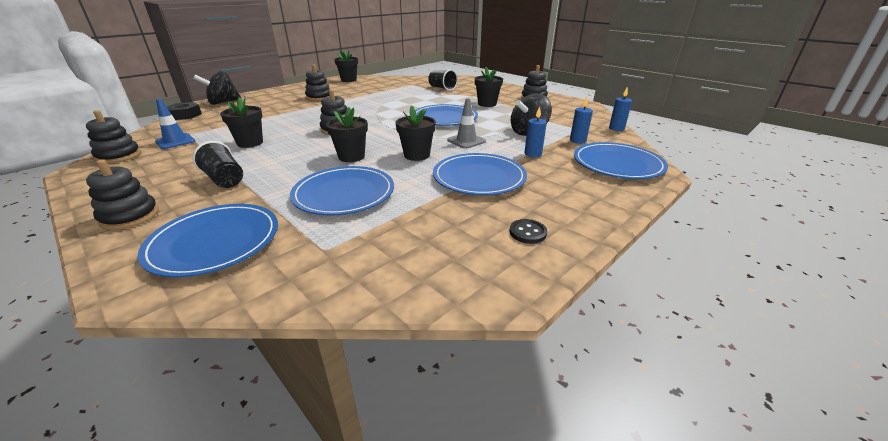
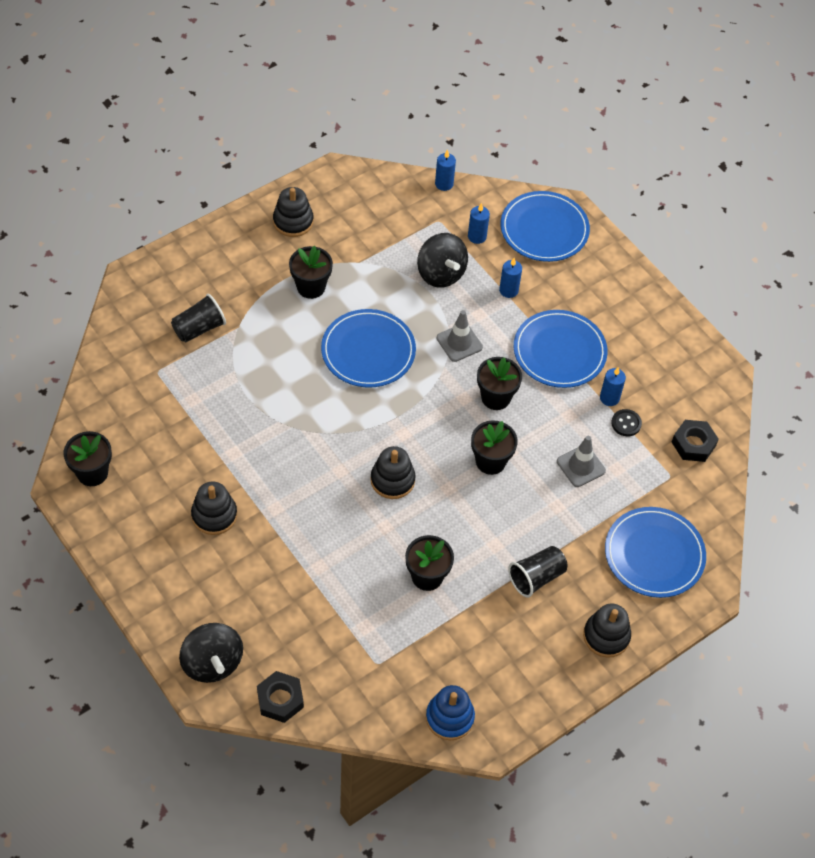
camera: 85 degrees left, 25 degrees up
black stacking toy [86,110,141,164] -> blue stacking toy [426,685,475,740]
blue traffic cone [155,99,195,149] -> none
blue plate [290,166,394,216] -> grey traffic cone [557,436,606,487]
black button [509,219,547,244] -> black button moved to [611,409,642,436]
none -> blue candle [600,367,626,406]
none -> black nut [672,420,719,462]

